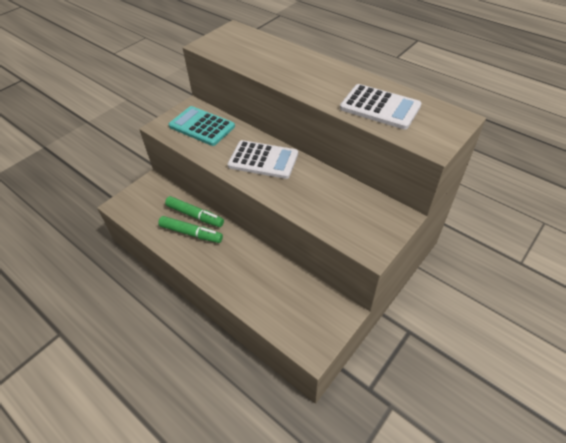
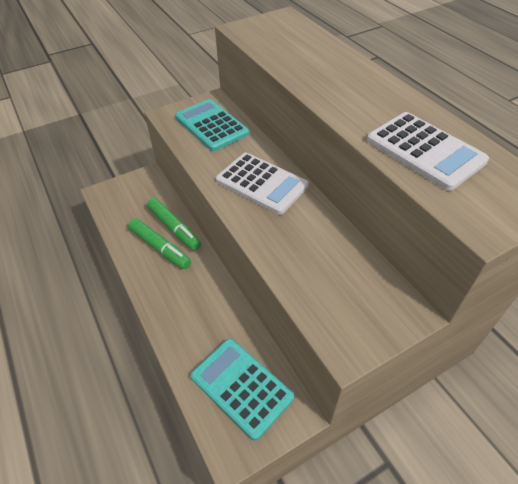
camera: 20 degrees right, 0 degrees up
none -> turquoise calculator [191,339,294,441]

